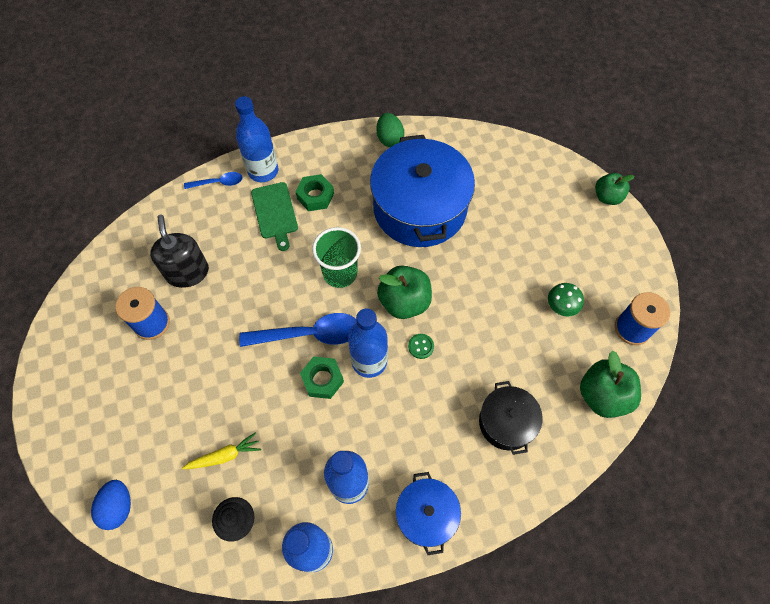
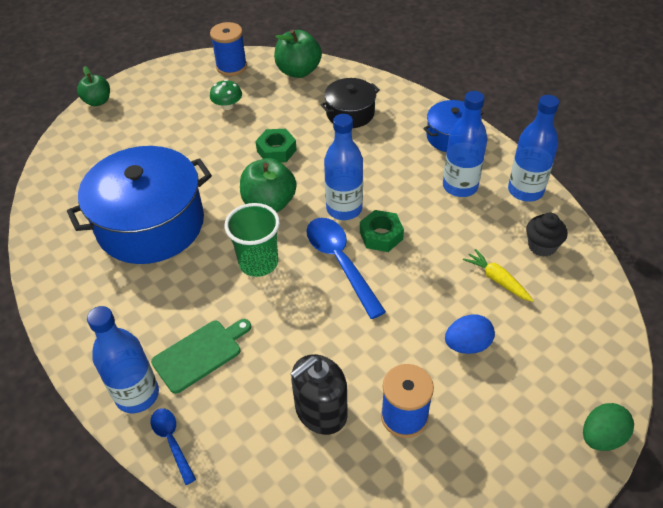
camera: 110 degrees left, 15 degrees down
blue egg [91,480,131,530] -> blue egg moved to [445,314,495,354]
green nut [296,174,334,211] -> green nut moved to [255,129,297,162]
green egg [376,113,404,147] -> green egg moved to [583,403,634,451]
green button [408,334,434,359] -> none

